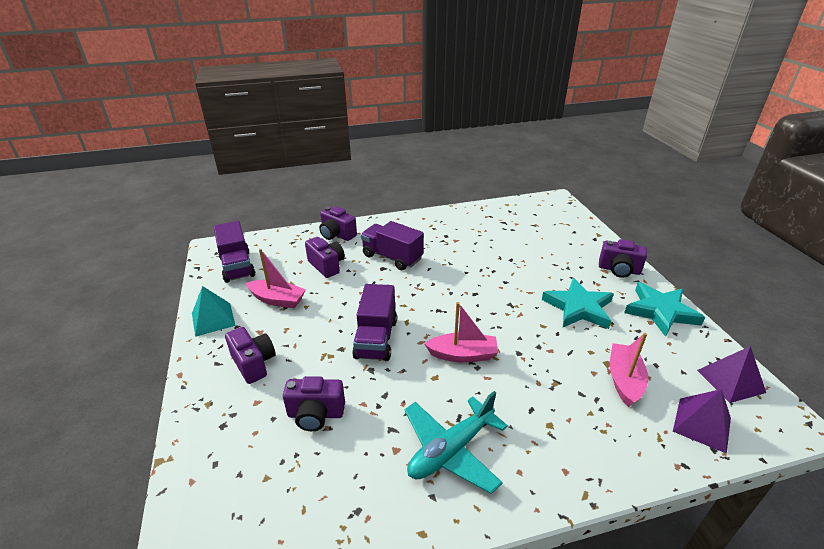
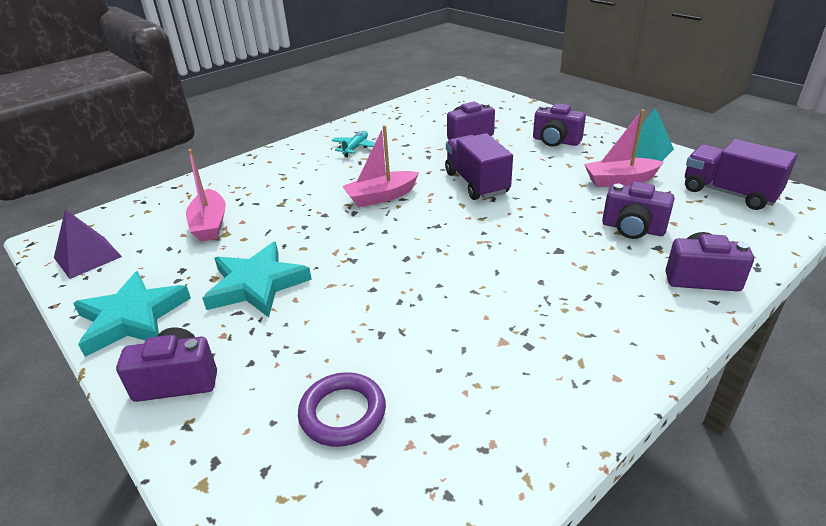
camera: 155 degrees right, 0 degrees up
purple truck [361,221,424,270] -> none
turquoise plane [404,391,508,494] -> turquoise plane [332,131,375,157], size x0.55
purple pyramid [673,389,731,454] -> none
none -> purple ring [298,372,386,447]

